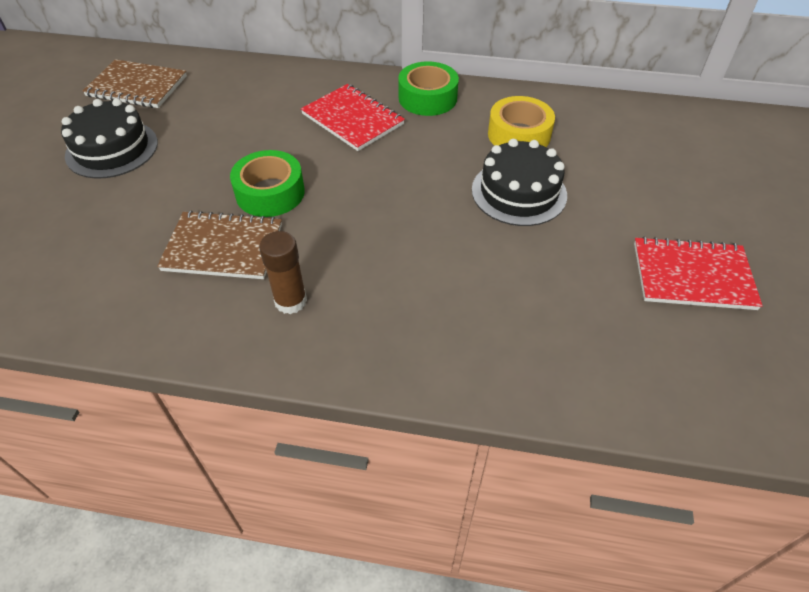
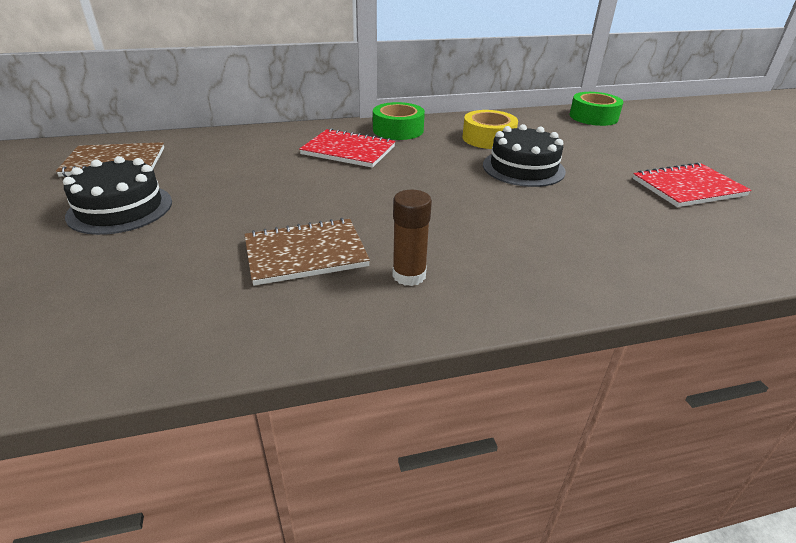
camera: 25 degrees left, 15 degrees down
green tape [230,150,305,217] -> green tape moved to [570,92,623,126]

